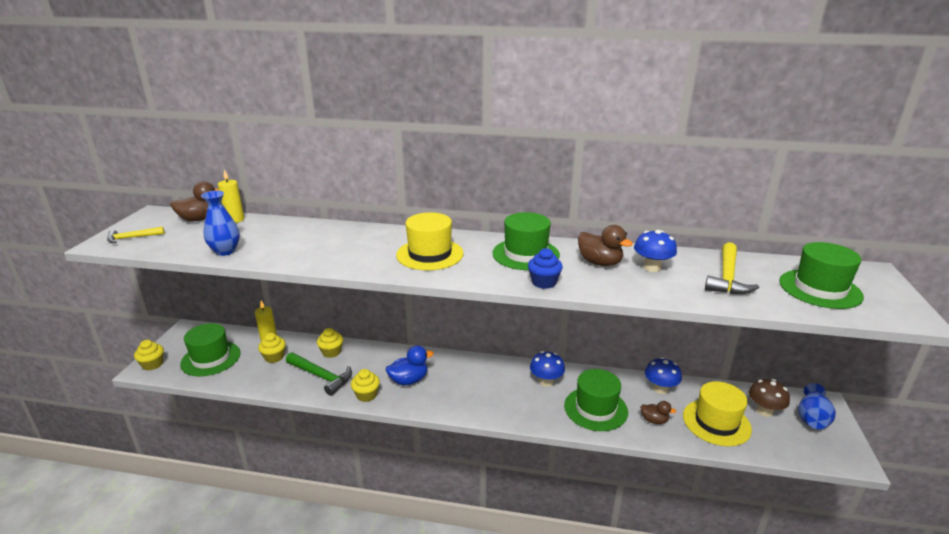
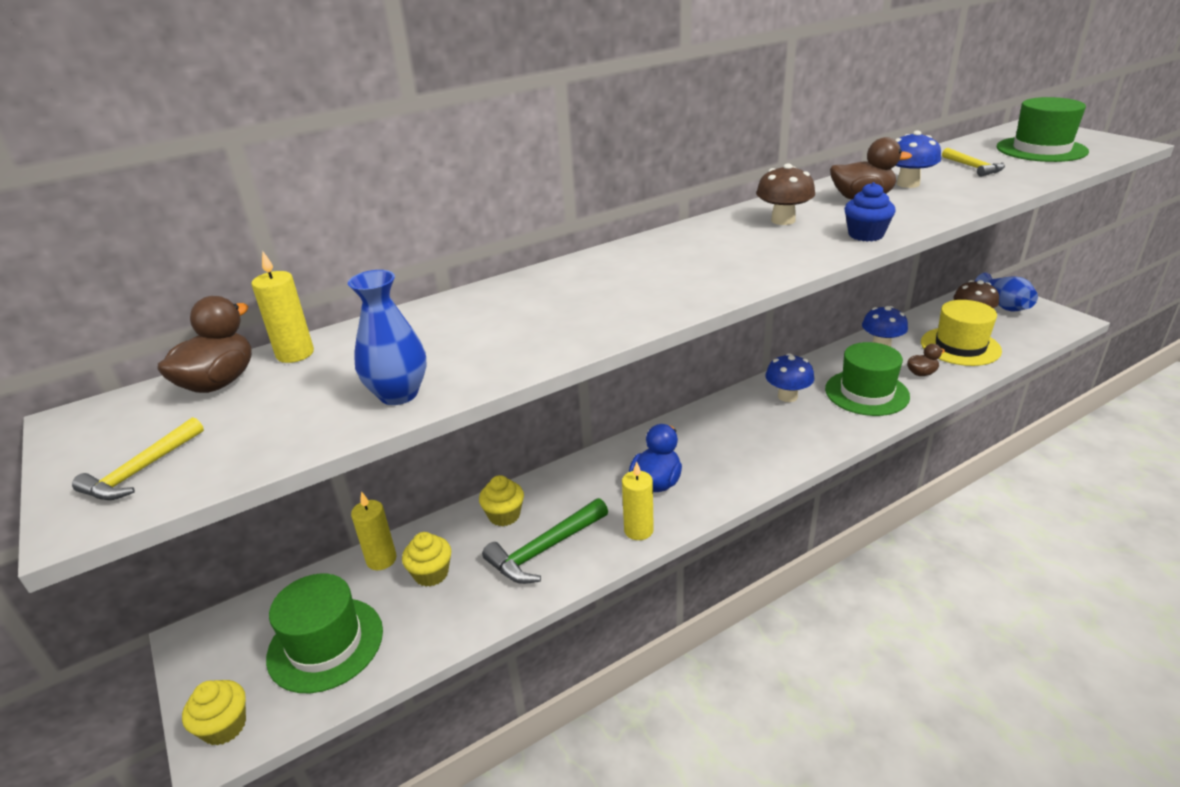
camera: 40 degrees left, 5 degrees up
green hammer [286,352,352,396] -> green hammer turned 150 degrees clockwise [482,498,608,584]
yellow cupcake [351,369,380,402] -> yellow candle [622,462,654,540]
yellow hat [396,212,464,270] -> none
green hat [492,212,560,270] -> brown mushroom [756,164,815,225]
yellow hammer [705,242,759,294] -> yellow hammer [942,148,1005,177], size x0.61

